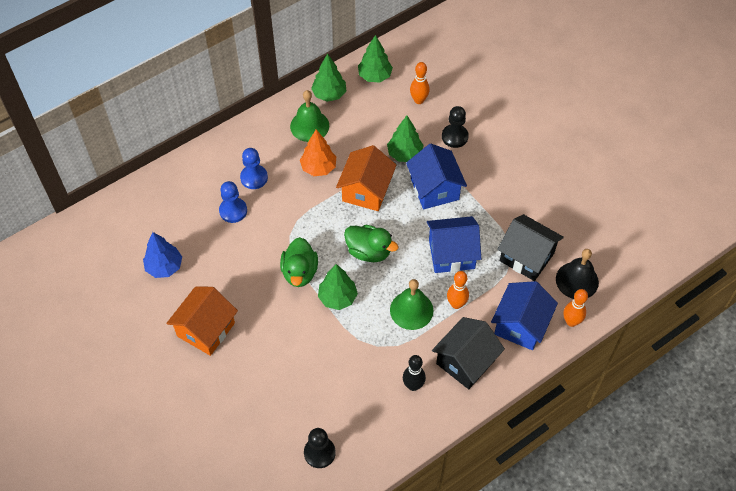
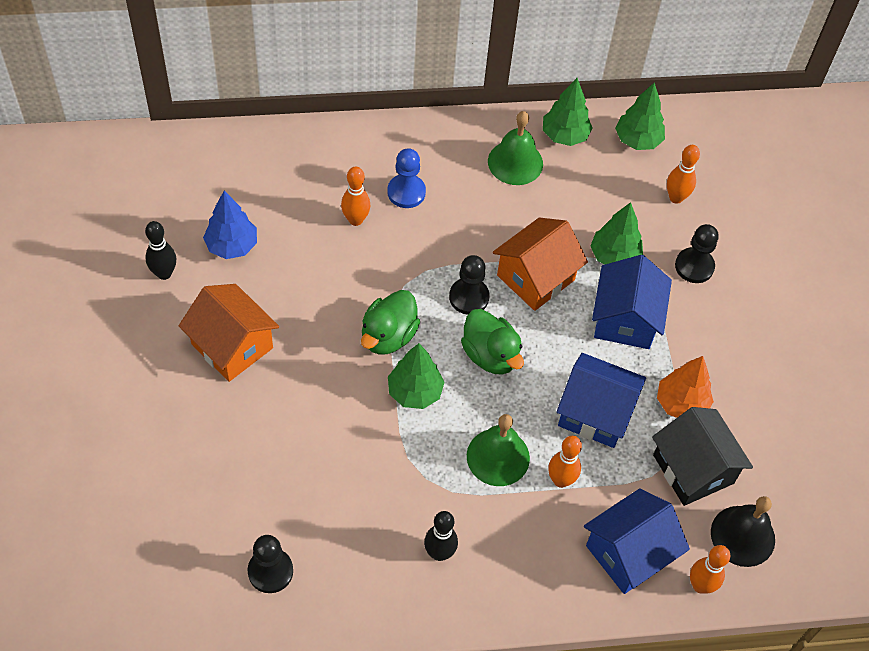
camera: 25 degrees right, 0 degrees up
orange house [166,286,238,356] -> orange house turned 75 degrees clockwise [179,284,279,382]
blue pawn [219,181,247,223] -> orange bowling pin [341,166,371,226]
orange tree [300,129,336,176] -> orange tree moved to [657,356,714,418]
black house [432,317,505,389] -> none
none -> black bowling pin [145,221,176,280]
none -> black pawn [449,255,490,315]

